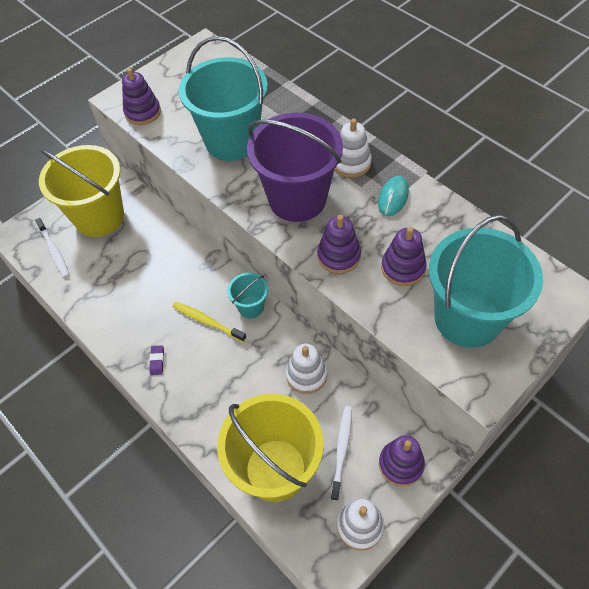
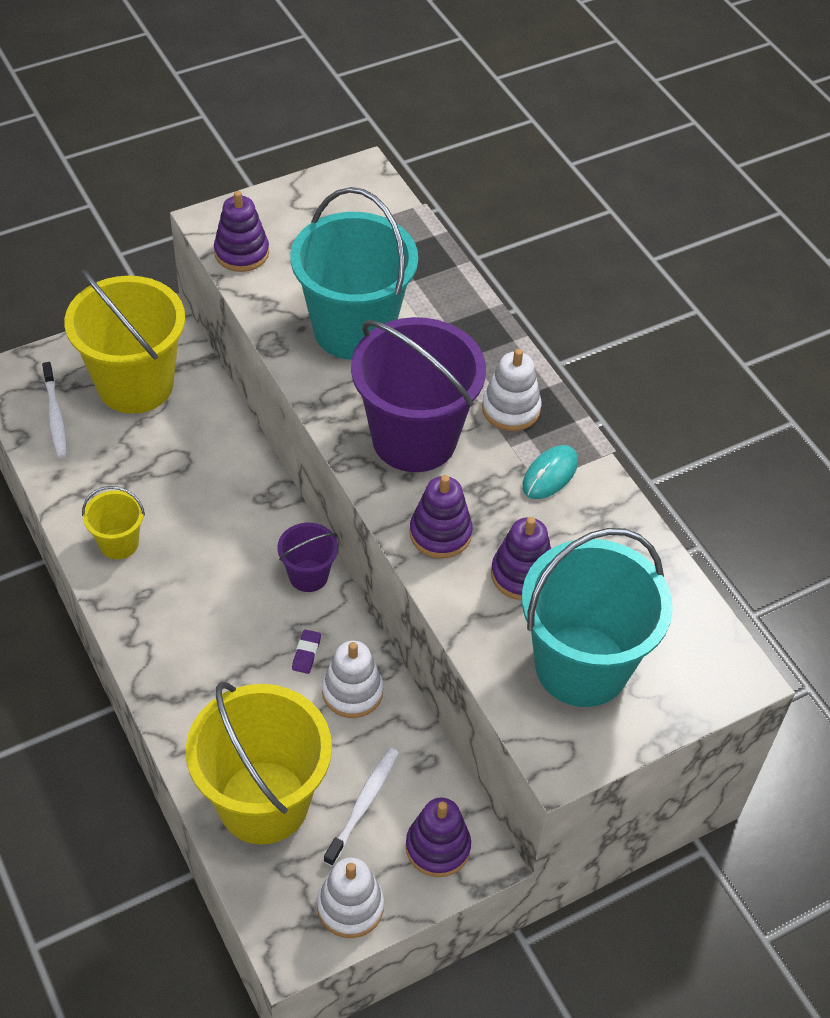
camera: 10 degrees right, 5 degrees down
purple eraser [149,345,164,375] -> purple eraser moved to [292,629,321,674]
yellow toothbrush [173,302,246,342] -> none
turquoise bucket [227,273,268,318] -> purple bucket [277,523,338,592]
none -> yellow bucket [82,486,145,560]

